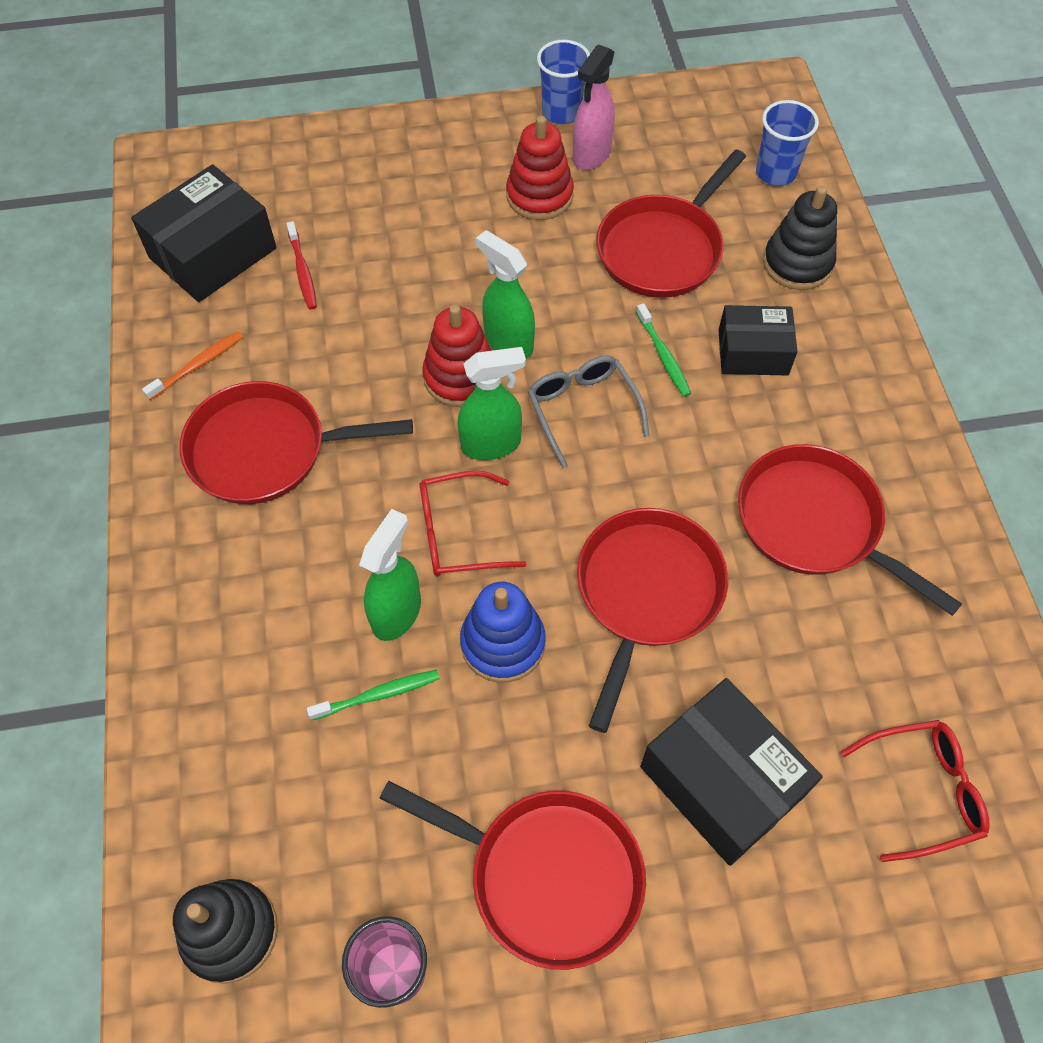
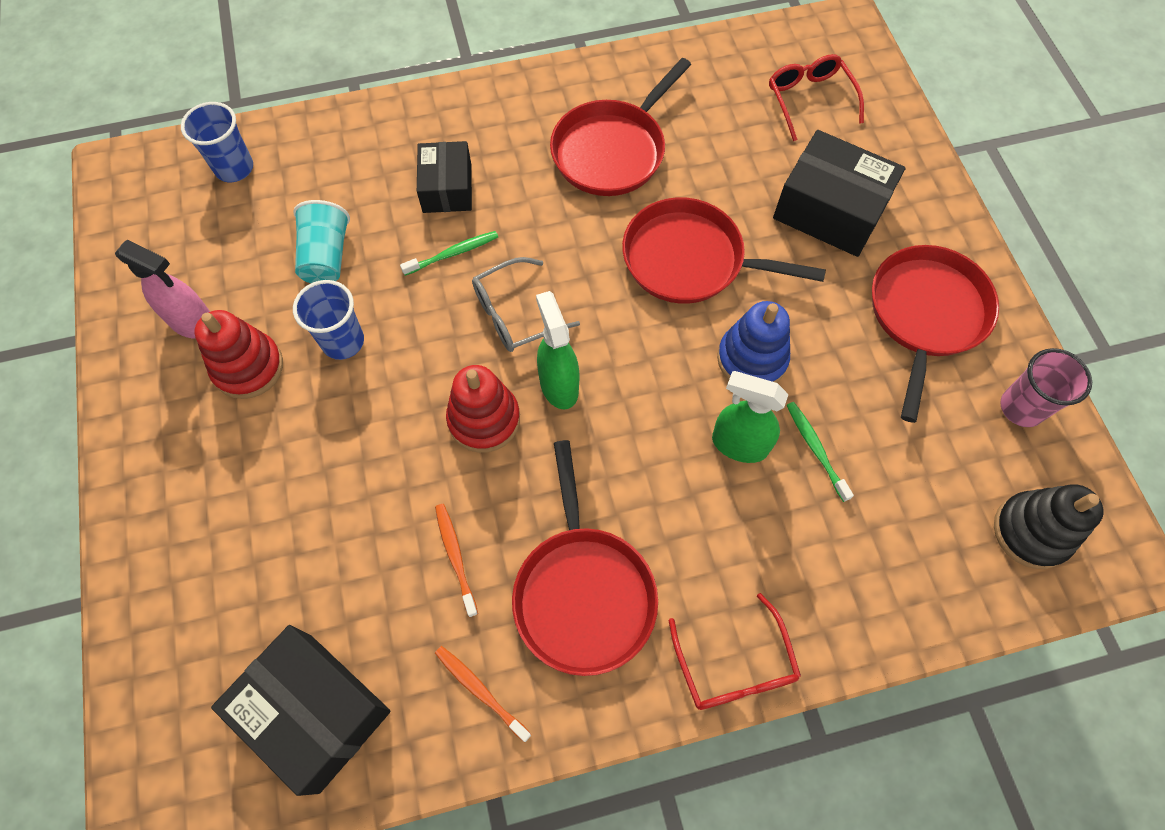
camera: 95 degrees left, 5 degrees up
red toothbrush [286,221,317,309] -> none
red glasses [419,471,527,576] -> red glasses moved to [669,593,801,710]
green spray bottle [476,230,535,359] -> none
blue cup [537,40,590,124] -> blue cup moved to [293,280,364,360]
red pan [596,149,746,298] -> turquoise cup [293,200,350,283]
black box [640,678,823,866] -> black box turned 75 degrees clockwise [773,130,906,257]
black stacking toy [763,186,837,290] -> none
none -> orange toothbrush [435,504,478,617]

